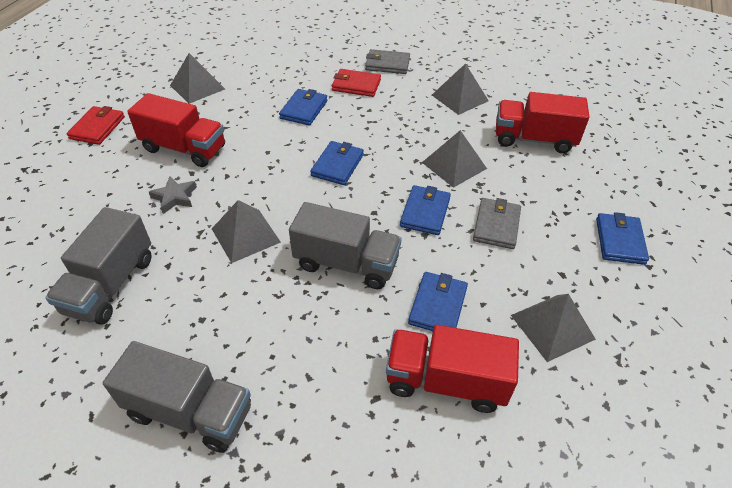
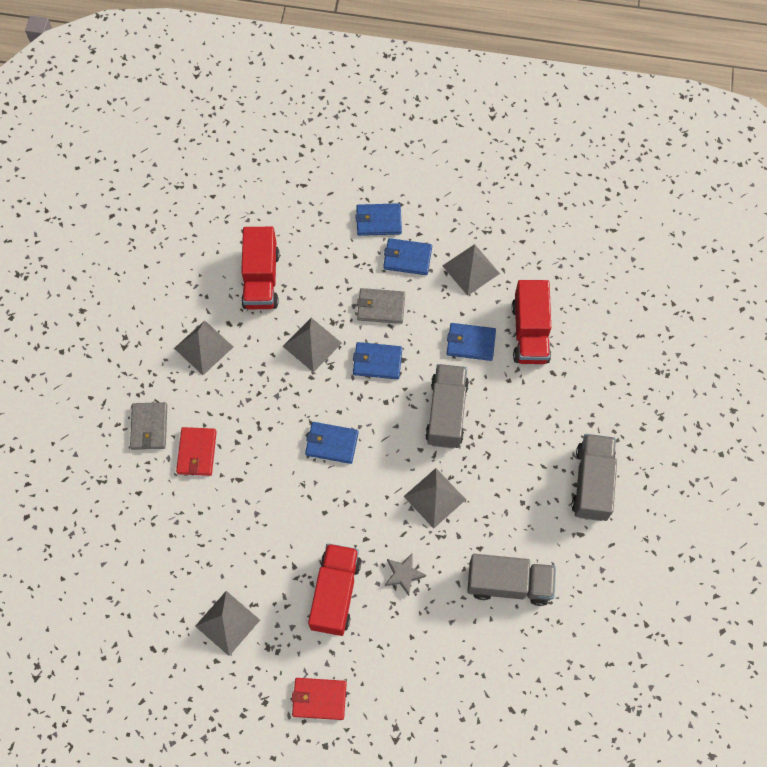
camera: 100 degrees left, 20 degrees up
blue wallet [279,89,328,126] -> blue wallet moved to [383,238,432,275]

